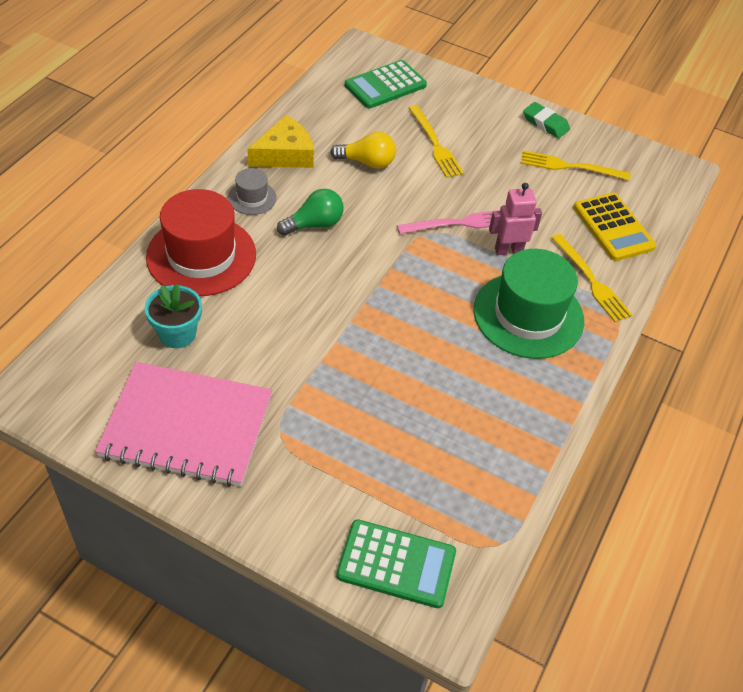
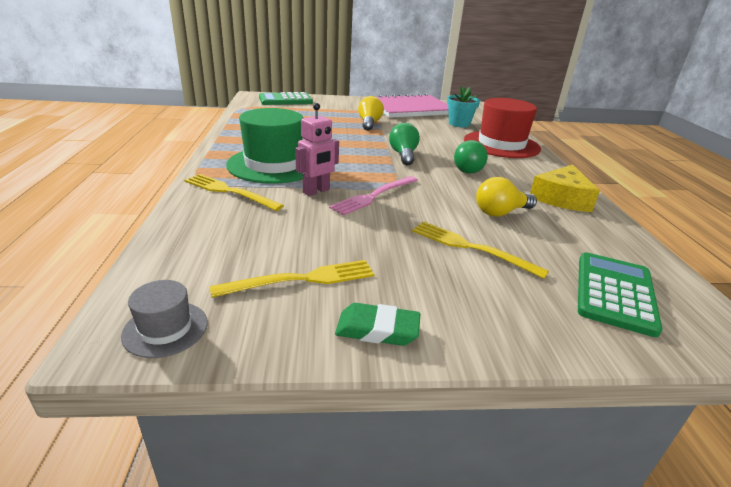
camera: 150 degrees right, 20 degrees down
grey hat [228,168,277,215] -> grey hat moved to [121,280,207,358]
yellow calculator [573,193,657,261] -> none
none -> yellow light bulb [358,96,384,131]
none -> green light bulb [389,123,420,166]

